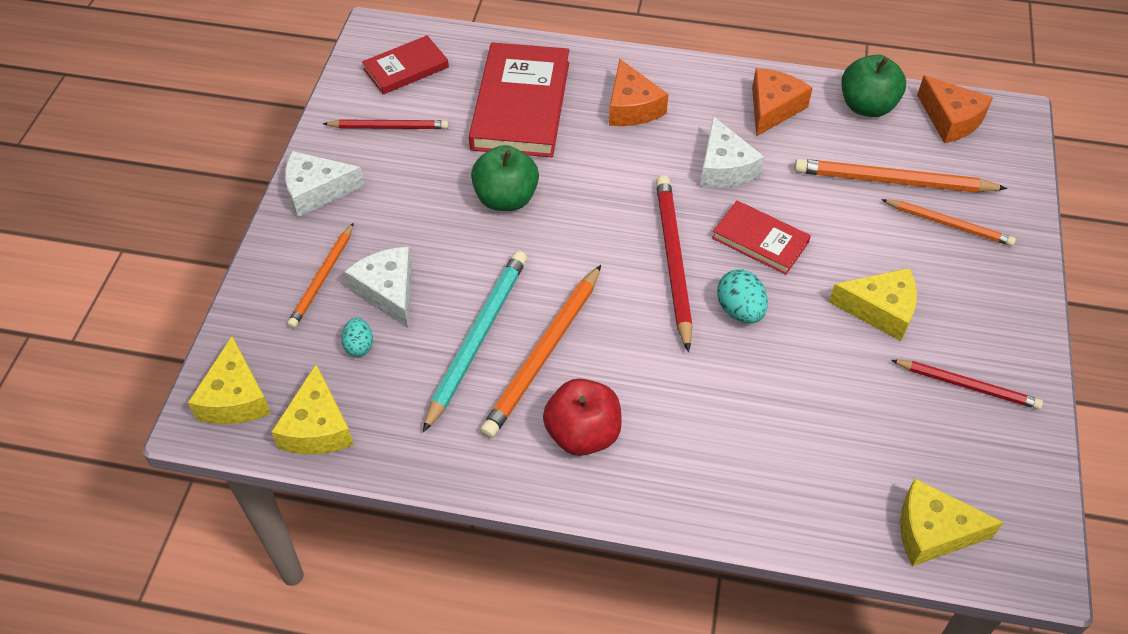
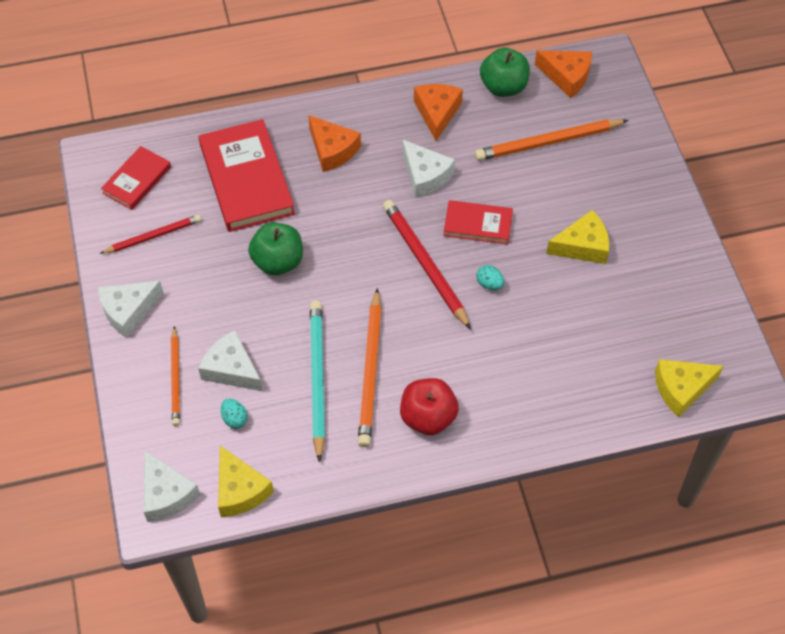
camera: 25 degrees left, 5 degrees up
yellow cheese [188,336,271,424] -> white cheese [144,450,200,522]
turquoise egg [717,269,768,323] -> turquoise egg [476,265,504,290], size x0.66
orange pencil [881,199,1016,246] -> none
red pencil [891,360,1043,409] -> none

